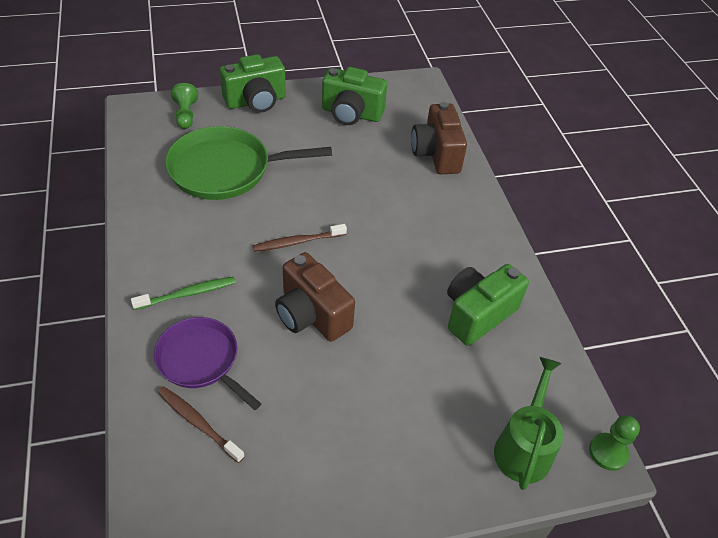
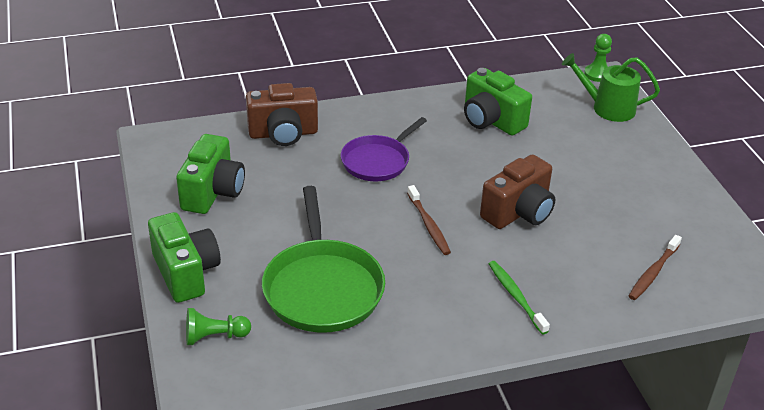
camera: 90 degrees left, 10 degrees down
purple pan [154,317,261,410] -> purple pan moved to [341,117,427,181]

